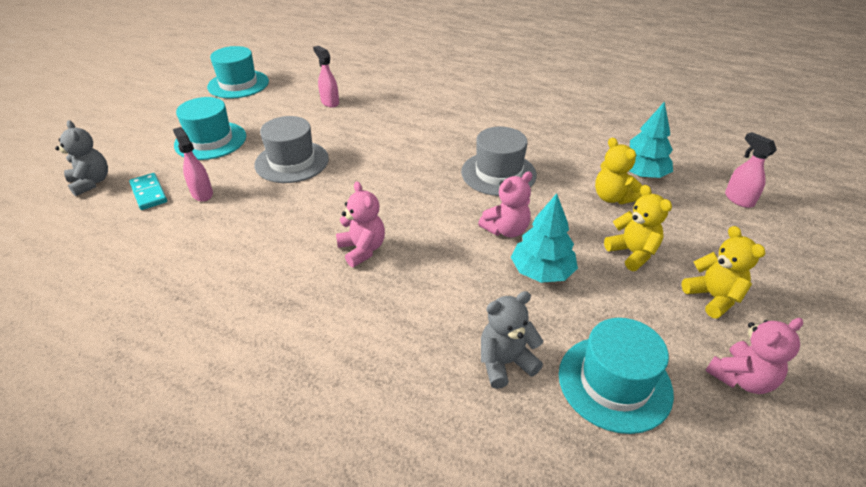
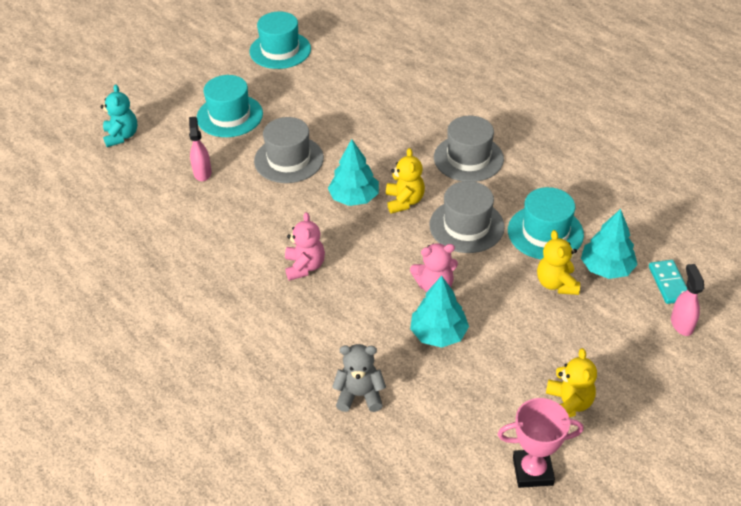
camera: 25 degrees right, 5 degrees up
grey teddy bear [55,120,108,196] -> turquoise teddy bear [101,85,137,147]
turquoise domino [129,173,167,210] -> turquoise domino moved to [649,260,687,304]
pink spray bottle [313,46,339,108] -> none
turquoise hat [559,318,674,434] -> turquoise hat moved to [508,187,584,259]
yellow teddy bear [604,185,672,271] -> yellow teddy bear moved to [386,148,425,214]
pink teddy bear [705,318,803,394] -> pink trophy [498,398,584,488]
none -> turquoise tree [328,139,379,206]
none -> grey hat [434,116,504,182]

